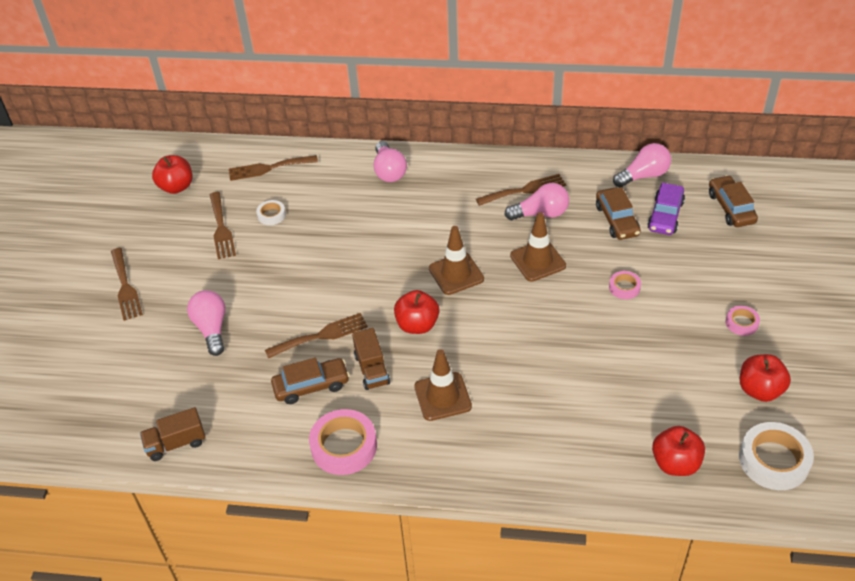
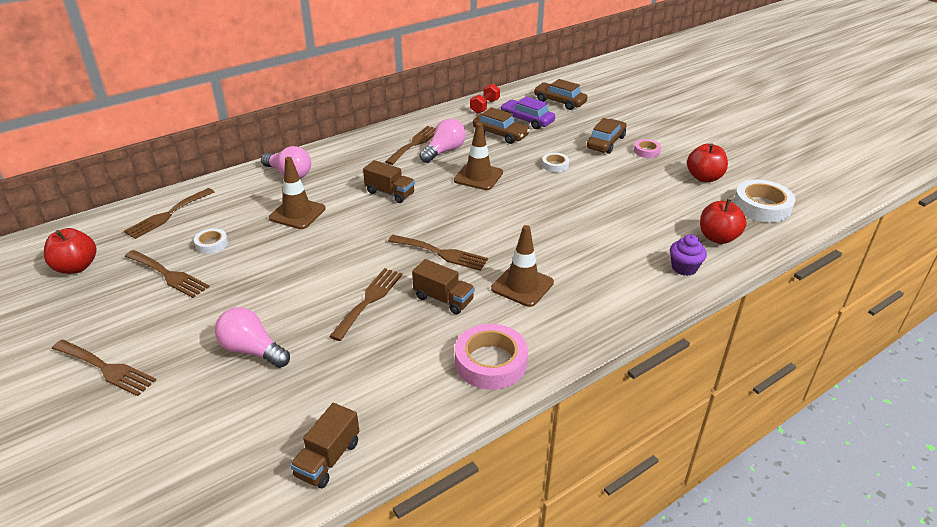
camera: 45 degrees left, 10 degrees down
brown car [271,357,350,404] -> brown car moved to [587,118,627,154]
red apple [394,290,439,334] -> brown fork [388,235,488,271]
brown traffic cone [429,226,484,295] -> brown traffic cone moved to [269,157,326,229]
pink tape [609,271,641,299] -> white tape [542,153,569,172]
pink light bulb [613,143,671,187] -> red dumbbell [470,84,500,114]
purple car [647,183,685,235] -> purple car turned 150 degrees clockwise [500,96,555,129]
none -> brown truck [363,160,415,203]
none -> purple cupcake [670,234,707,276]

